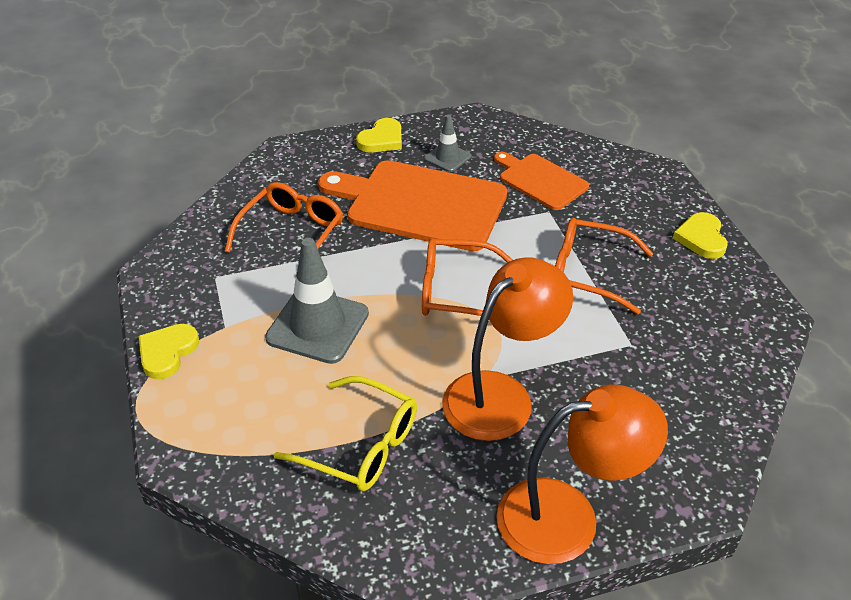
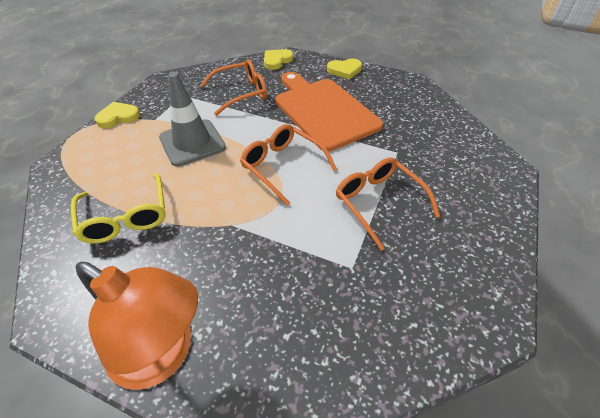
camera: 40 degrees right, 5 degrees up
grey traffic cone [424,115,471,172] -> none
orange lamp [442,257,573,441] -> none
orange cutting board [494,152,589,210] -> none
yellow heart [673,212,727,259] -> yellow heart moved to [264,49,293,70]

